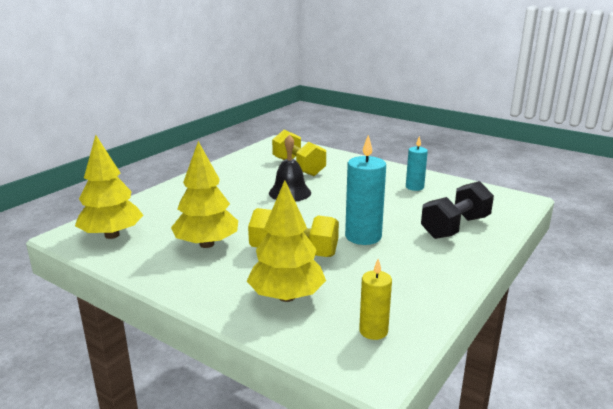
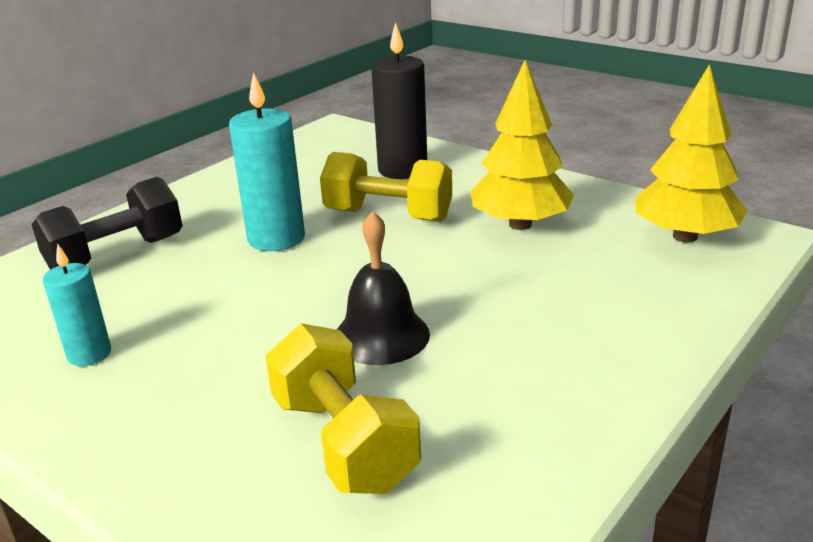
camera: 175 degrees left, 5 degrees up
yellow tree [247,180,326,302] -> black candle [371,22,427,179]
yellow candle [359,259,392,340] -> none

